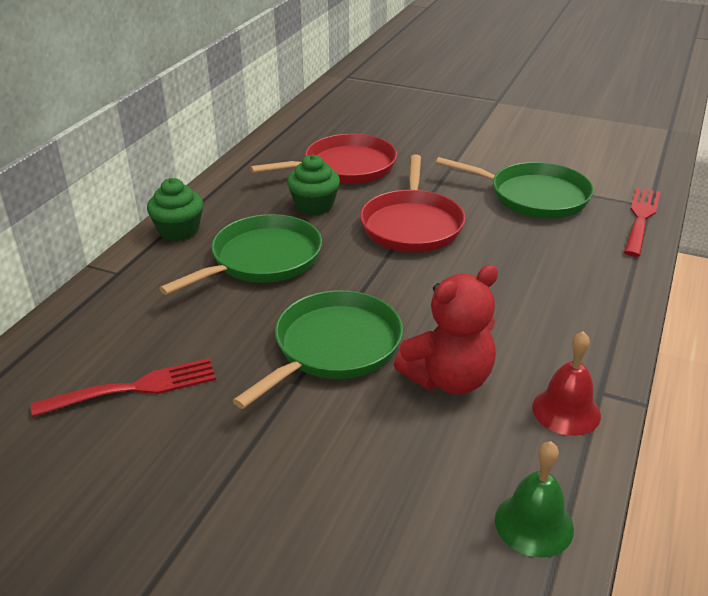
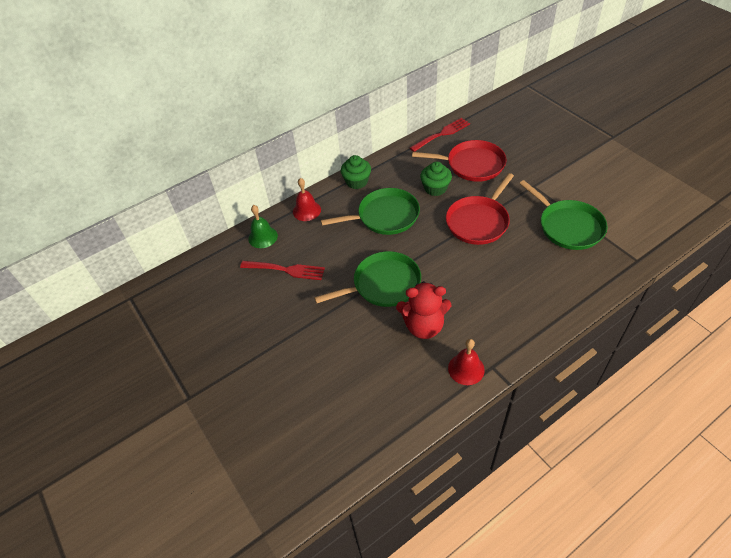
camera: 35 degrees right, 15 degrees up
green bell [495,441,574,558] -> green bell moved to [248,205,278,248]
red fork [624,188,660,257] -> red fork moved to [410,118,470,152]
none -> red bell [293,178,321,221]

